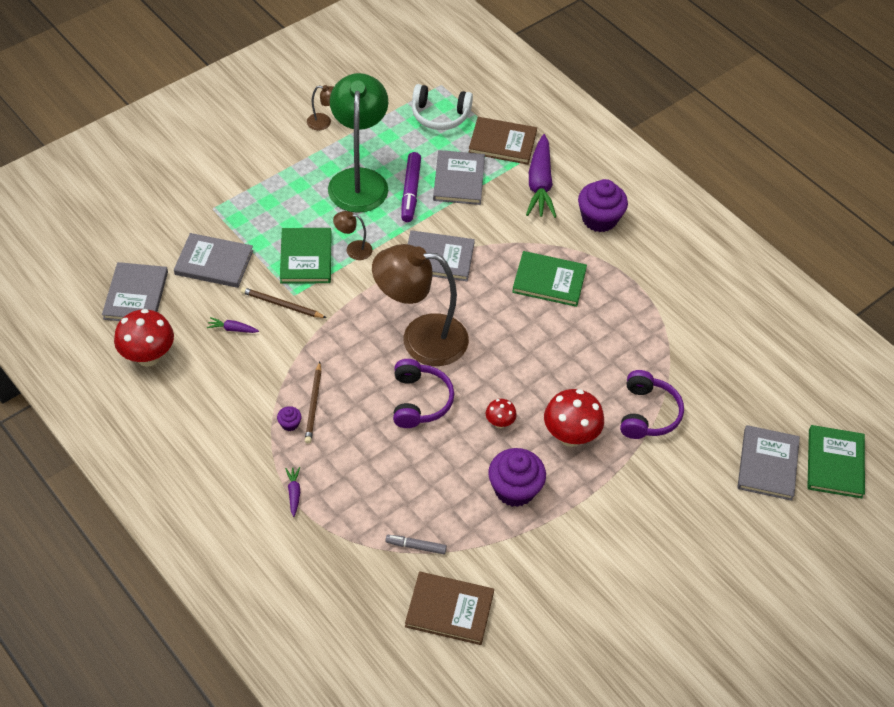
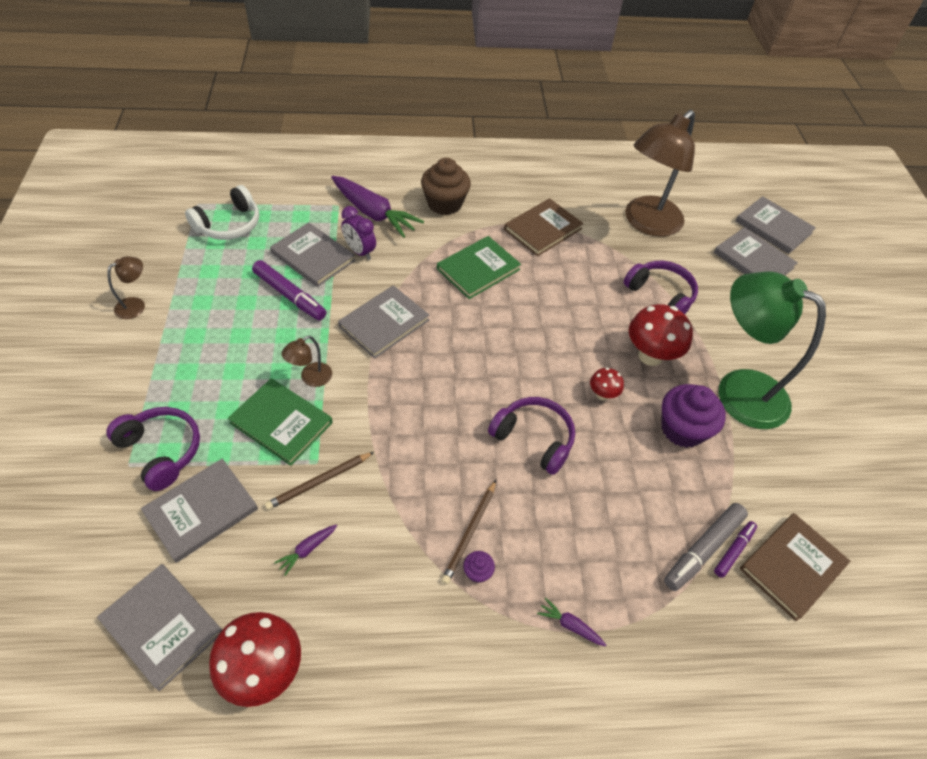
camera: 55 degrees left, 0 degrees up
brown pencil [305,361,321,444] -> brown pencil turned 75 degrees clockwise [441,480,496,584]
green lamp [328,73,388,213] -> green lamp moved to [719,271,826,429]
brown lamp [372,244,469,366] -> brown lamp moved to [625,110,695,237]
grey marker [385,535,447,554] -> grey marker [664,503,748,591], size x1.68
brown book [468,117,537,165] -> brown book moved to [504,198,583,256]
purple cupcake [578,179,628,232] -> brown cupcake [421,158,471,215]
green book [807,425,865,498] -> grey book [736,196,816,254]
none -> purple headphones [106,407,200,491]
none -> purple clock [341,206,376,260]
none -> purple marker [714,521,757,578]

